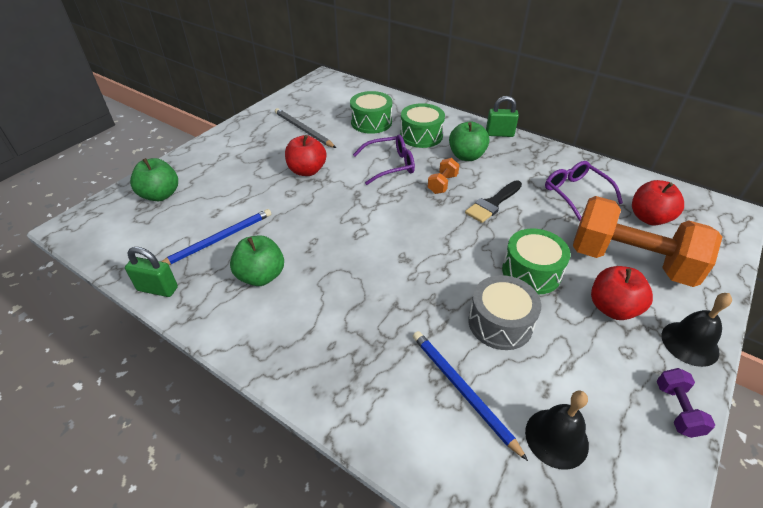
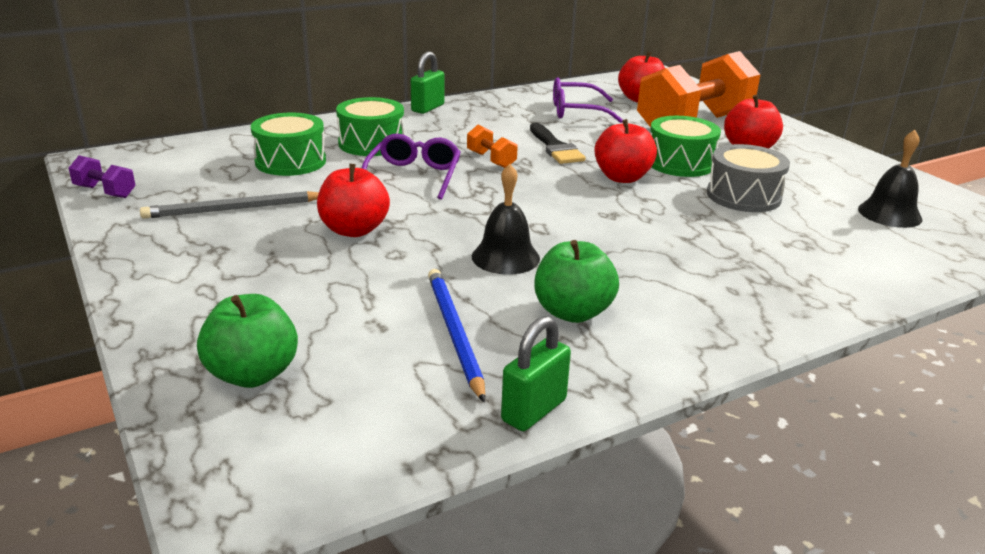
camera: 65 degrees left, 15 degrees down
blue pencil [413,331,528,461] -> none
green apple [449,122,489,161] -> none
purple dumbbell [657,368,715,438] -> purple dumbbell moved to [69,155,136,198]
black bell [662,293,732,367] -> black bell moved to [472,164,540,275]
none -> red apple [594,119,657,183]

